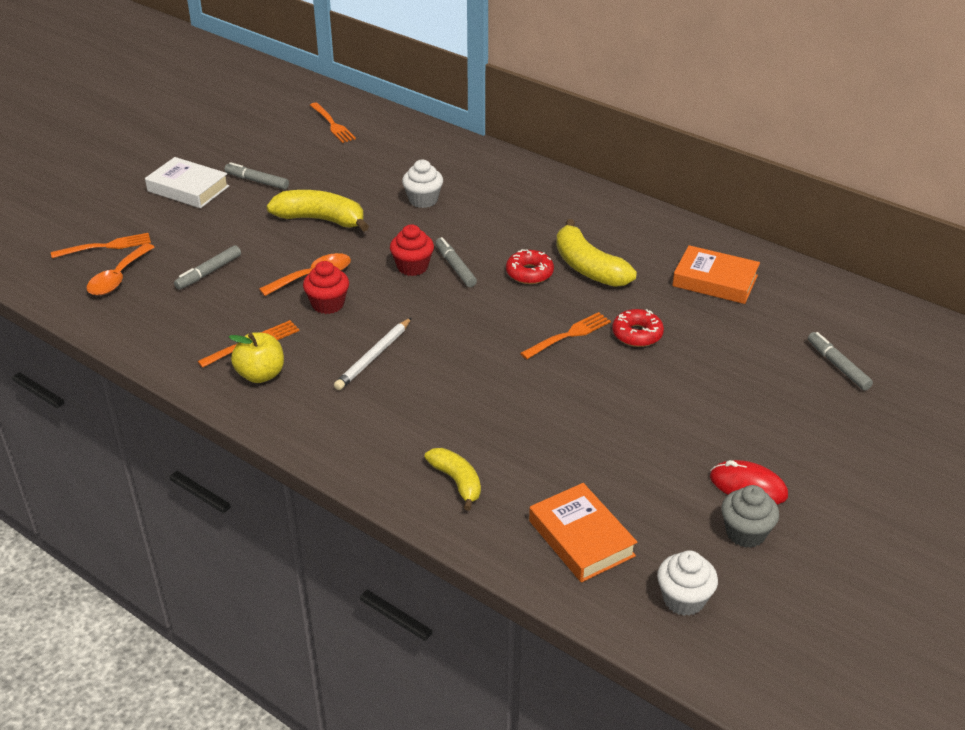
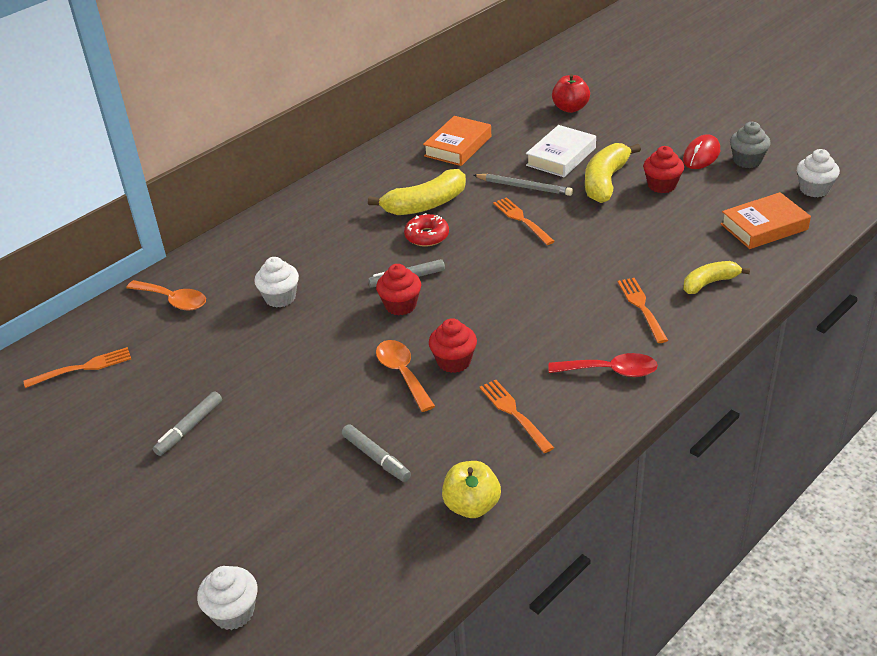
camera: 80 degrees left, 0 degrees up
orange fork [51,233,151,258] -> orange fork moved to [618,278,668,343]
orange spoon [87,243,155,296] -> orange spoon moved to [126,280,206,311]
white book [145,157,229,208] -> white book moved to [526,125,596,177]
yellow apple [229,332,284,383] -> yellow apple moved to [442,461,501,518]
yellow banana [266,190,369,232] -> yellow banana moved to [585,143,641,203]
white pencil [334,318,412,390] -> none
red donut [612,309,664,347] -> grey pencil [473,174,573,196]
grey marker [808,332,873,390] -> red apple [552,74,590,113]
none -> white cupcake [197,566,258,630]
none -> red spoon [548,353,658,377]
none -> red cupcake [643,146,684,193]

